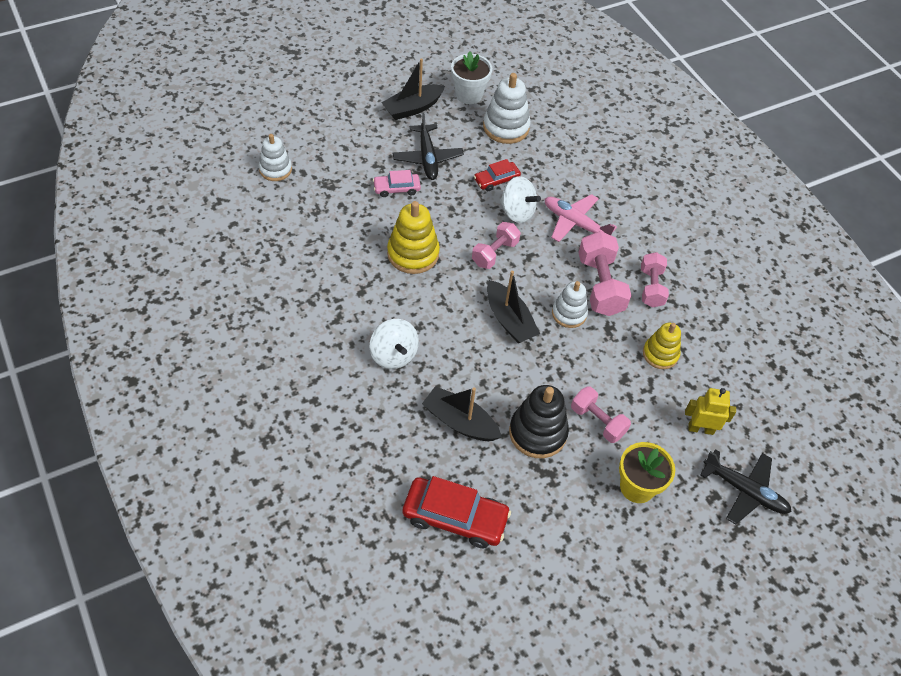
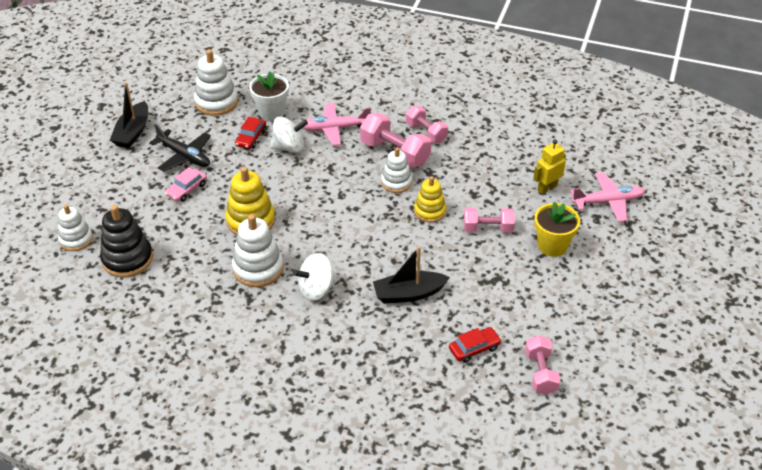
camera: 40 degrees left, 10 degrees down
white spinning top [370,319,419,369] -> white spinning top turned 135 degrees clockwise [293,253,337,301]
red car [402,476,511,548] -> red car [449,327,502,363], size x0.56
white flower pot [451,51,492,104] -> white flower pot moved to [249,72,289,121]
pink dumbbell [472,222,520,269] -> pink dumbbell moved to [525,335,560,395]
black boat [487,271,540,343] -> none
black stacking toy [509,385,569,458] -> black stacking toy moved to [100,205,153,277]
yellow stacking toy [643,323,681,369] -> yellow stacking toy moved to [414,176,446,222]
black plane [700,449,792,525] -> pink plane [570,172,645,222]
none -> white stacking toy [232,214,284,287]

